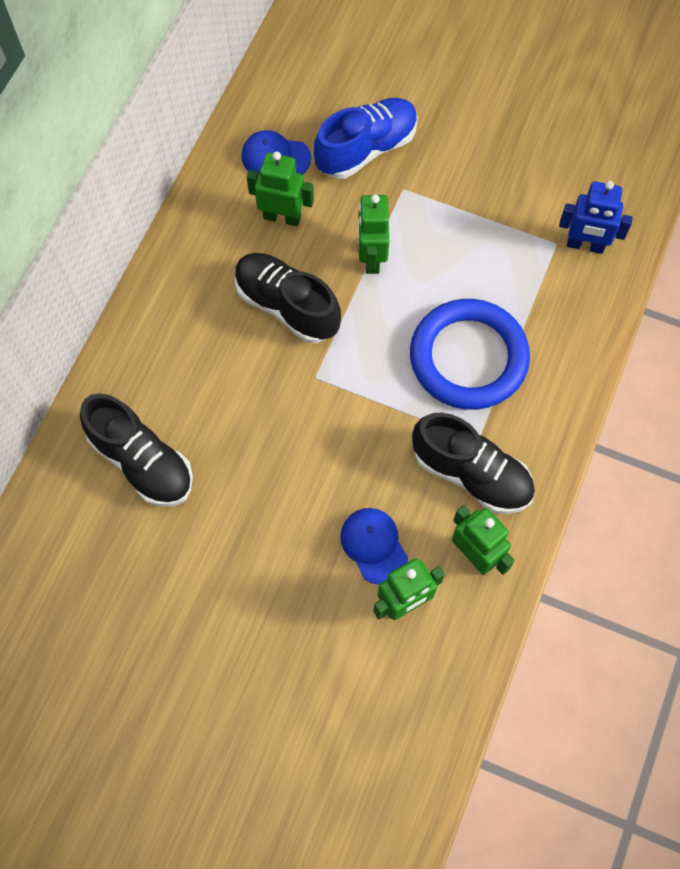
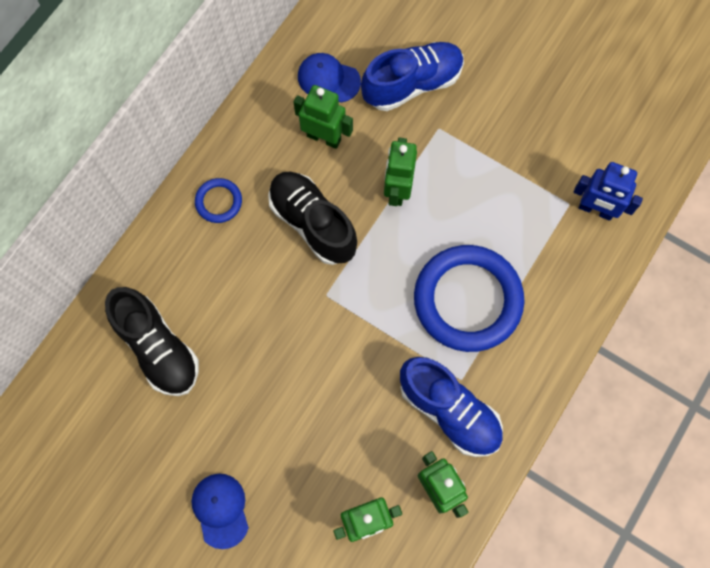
camera: 10 degrees right, 5 degrees up
blue cap [340,508,408,585] -> blue cap moved to [191,474,249,549]
black shoe [412,413,535,514] -> blue shoe [400,357,503,457]
none -> blue ring [195,178,242,223]

